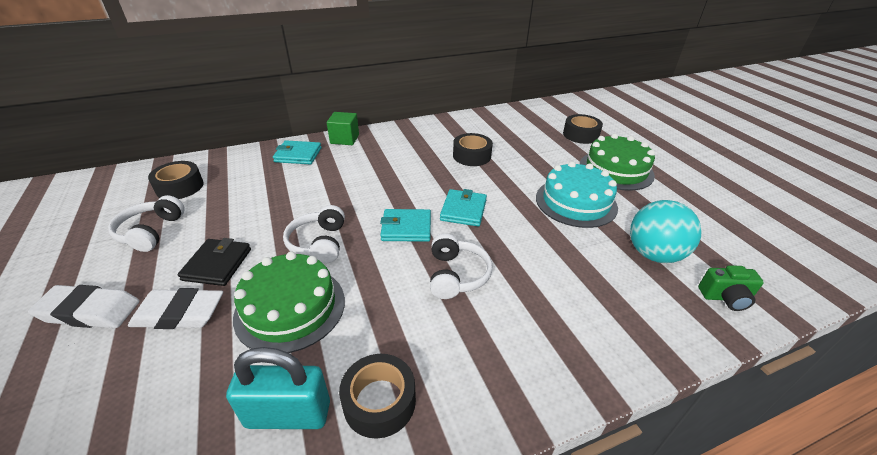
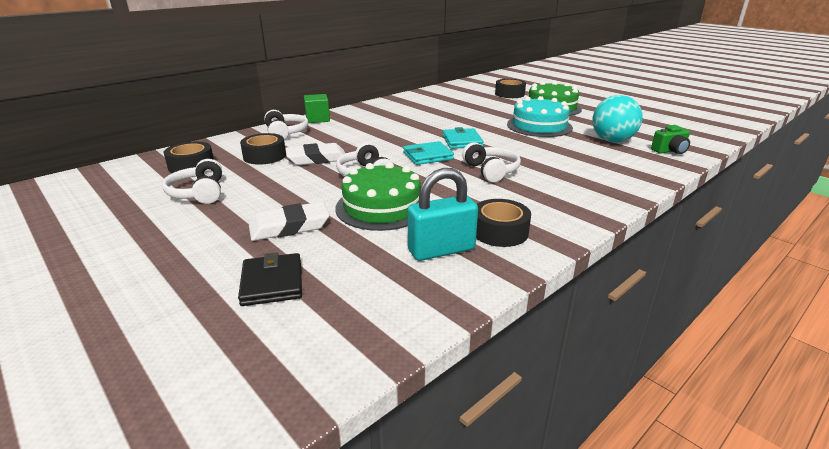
camera: 20 degrees left, 10 degrees down
white eraser [28,285,139,328] -> white eraser moved to [285,143,345,165]
black wallet [178,238,251,286] -> black wallet moved to [238,252,302,306]
turquoise wallet [273,140,322,165] -> white headphones [264,110,308,139]
black tape [453,133,493,166] -> black tape moved to [240,133,286,165]

